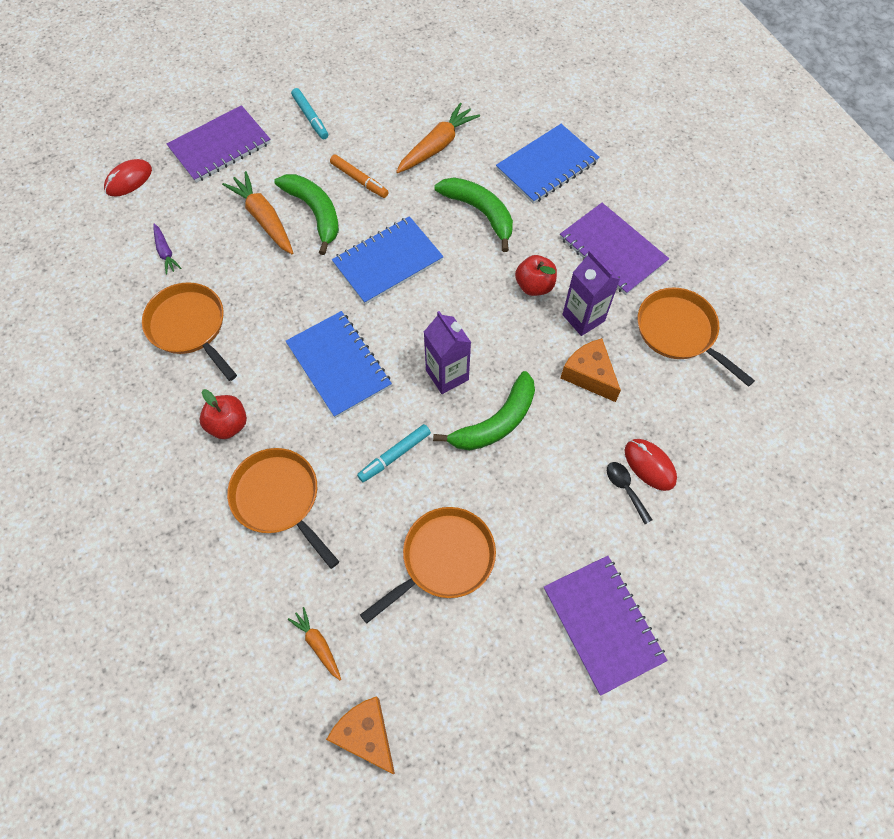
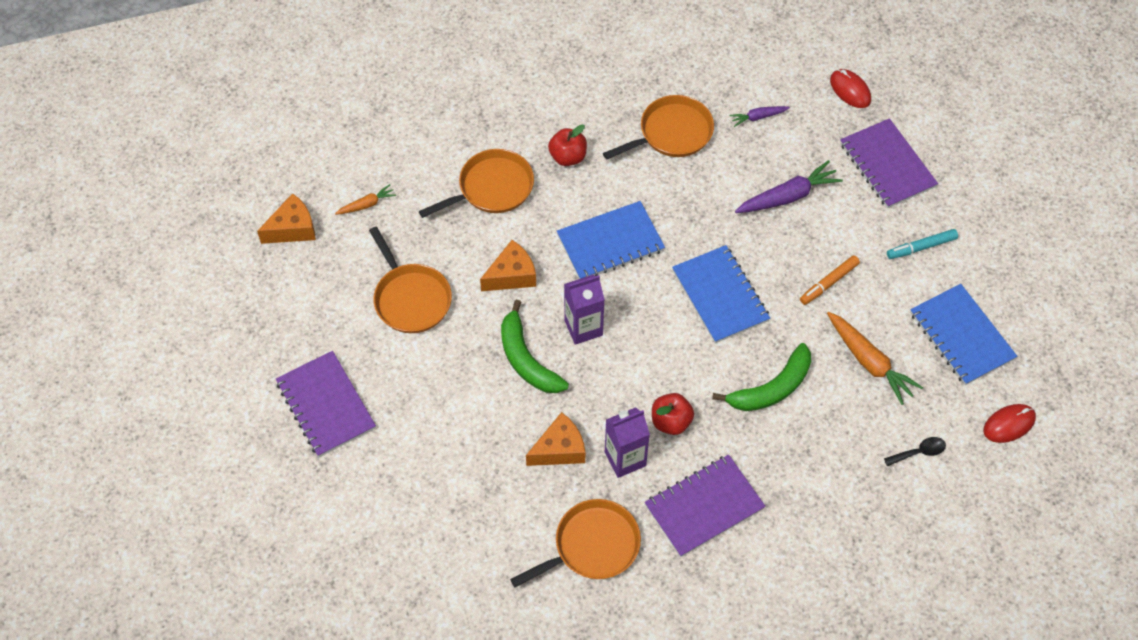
camera: 100 degrees right, 5 degrees down
orange carrot [222,171,293,254] -> purple carrot [735,160,843,213]
green banana [274,174,339,255] -> none
turquoise marker [357,424,431,482] -> orange cheese [480,240,536,291]
blue notebook [496,124,600,204] -> blue notebook moved to [910,284,1017,385]
purple notebook [544,556,668,696] -> purple notebook turned 75 degrees clockwise [276,351,376,457]
black spoon [607,462,653,524] -> black spoon moved to [884,437,946,466]
red mouse [625,439,677,491] -> red mouse moved to [984,404,1036,443]

